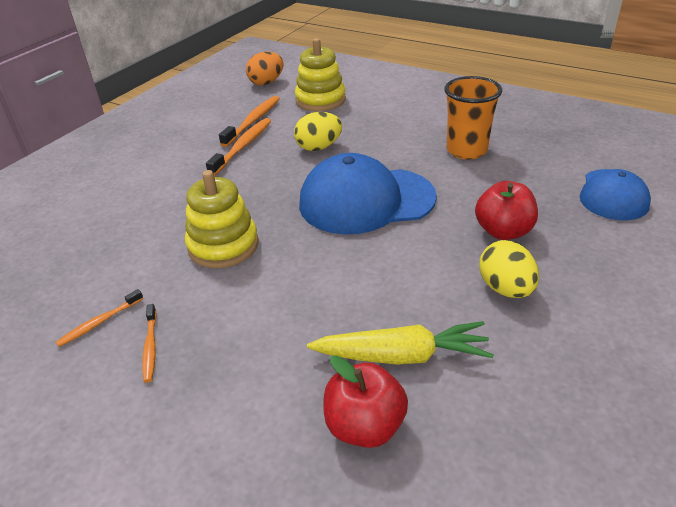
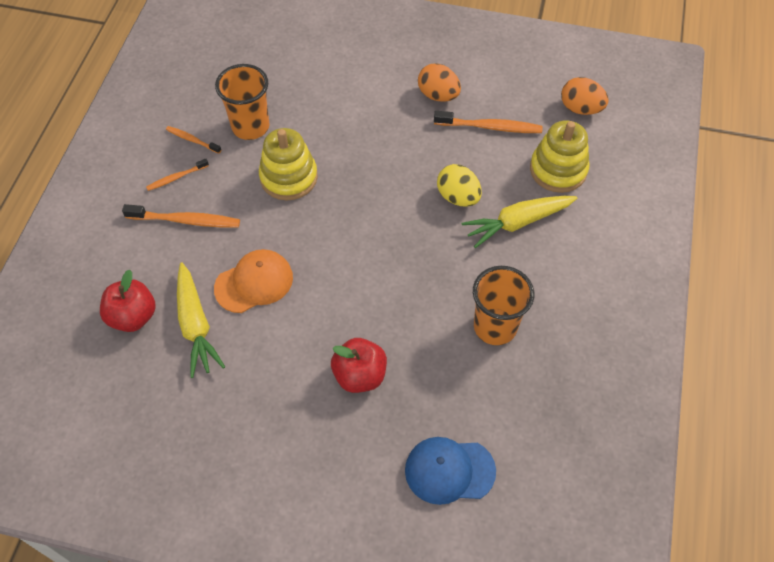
camera: 70 degrees right, 20 degrees up
orange toothbrush [206,118,271,176] -> orange toothbrush moved to [122,204,240,228]
blue cap [299,153,437,235] -> none
yellow egg [479,240,539,298] -> none
none -> orange cap [214,249,293,313]
none -> orange cup [215,64,270,140]
none -> orange egg [418,63,461,102]
none -> yellow carrot [462,196,577,248]

